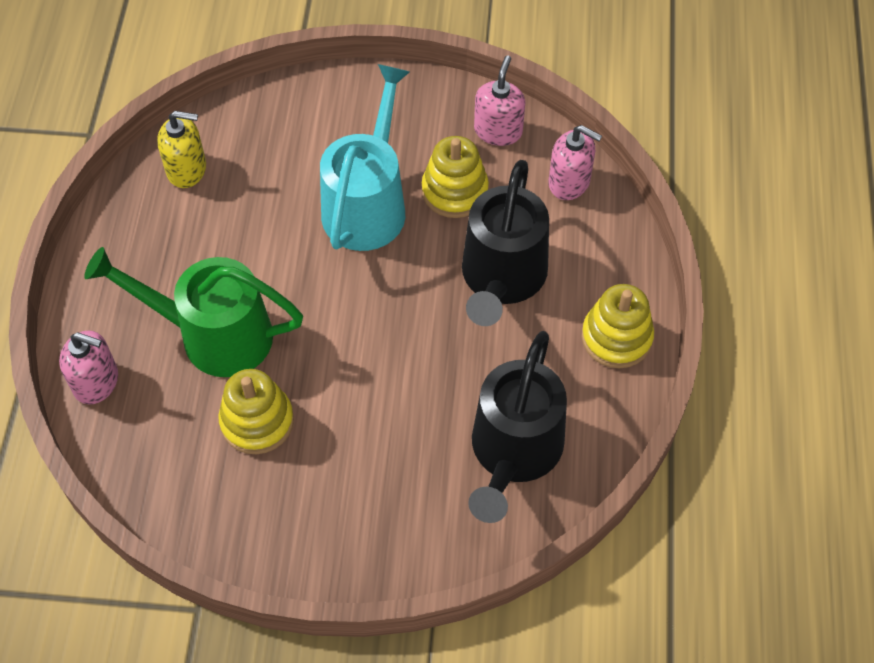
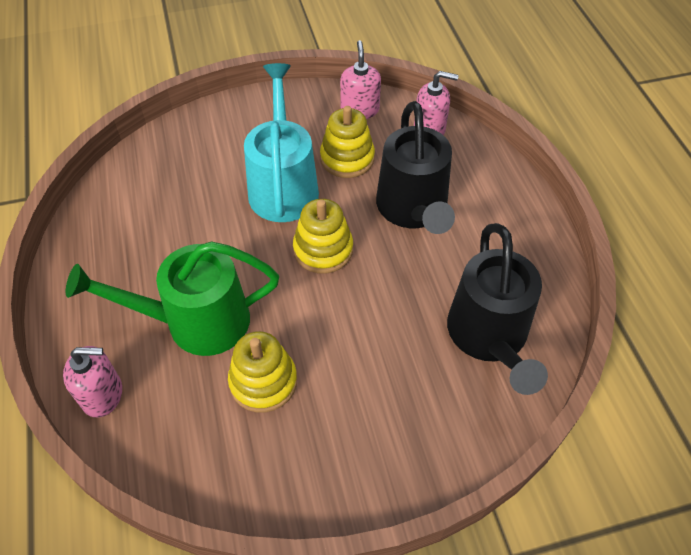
camera: 20 degrees left, 5 degrees down
yellow soap dispenser [157,111,206,188] -> none
yellow stacking toy [582,284,654,368] -> yellow stacking toy moved to [293,199,353,274]

